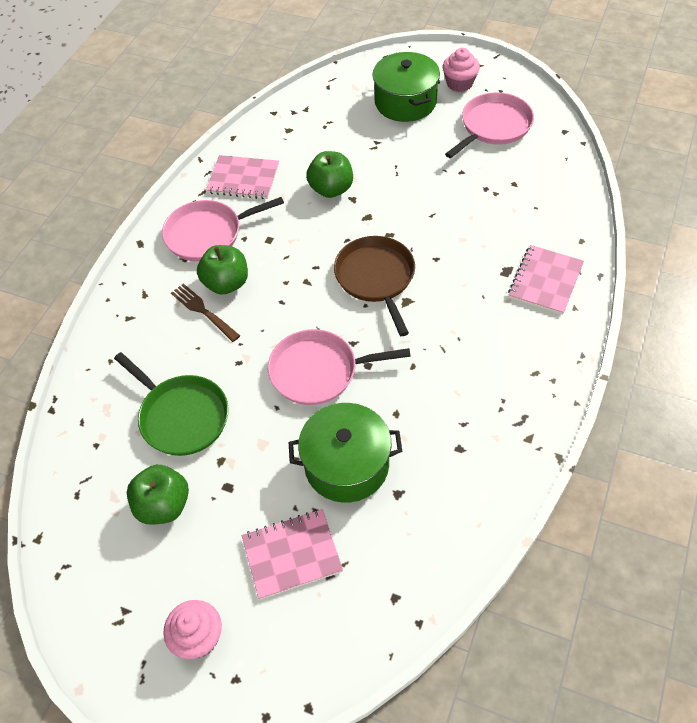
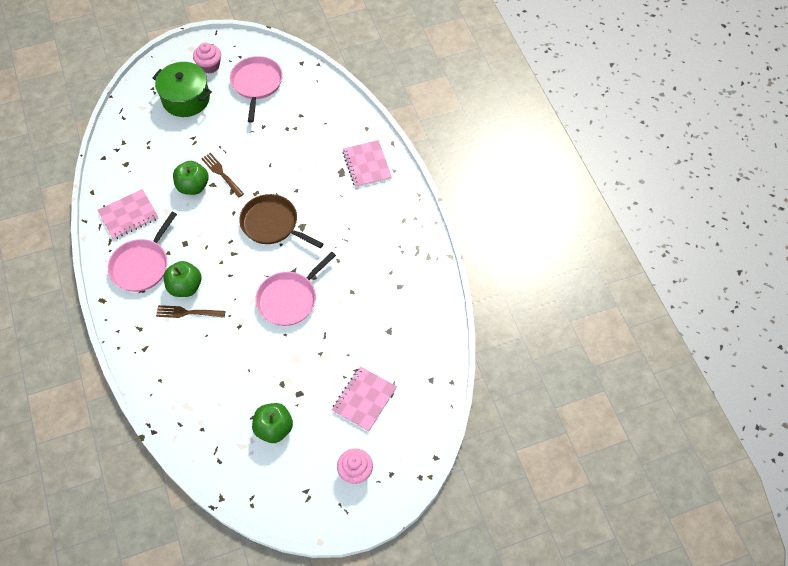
camera: 45 degrees left, 5 degrees up
green pan [114,352,229,456] -> none
green pot [289,403,402,503] -> none
none -> brown fork [201,153,244,198]

